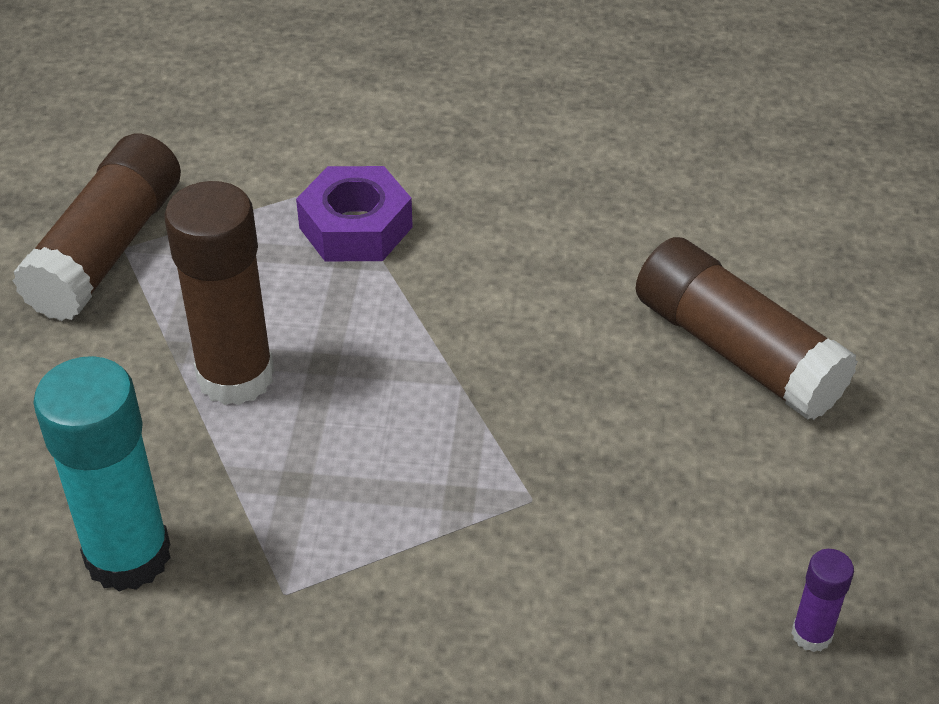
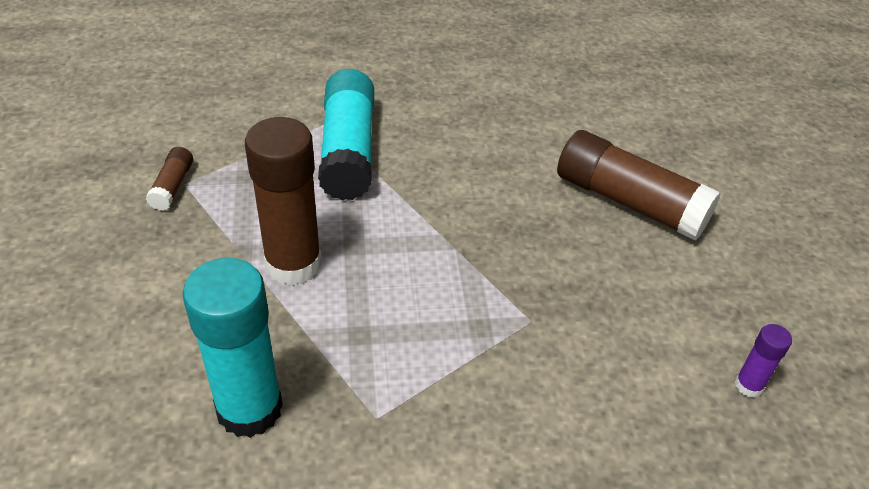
camera: 15 degrees left, 0 degrees up
brown glue stick [13,134,181,321] -> brown glue stick [146,147,193,211], size x0.46
purple nut [296,166,413,262] -> turquoise glue stick [318,69,374,201]

